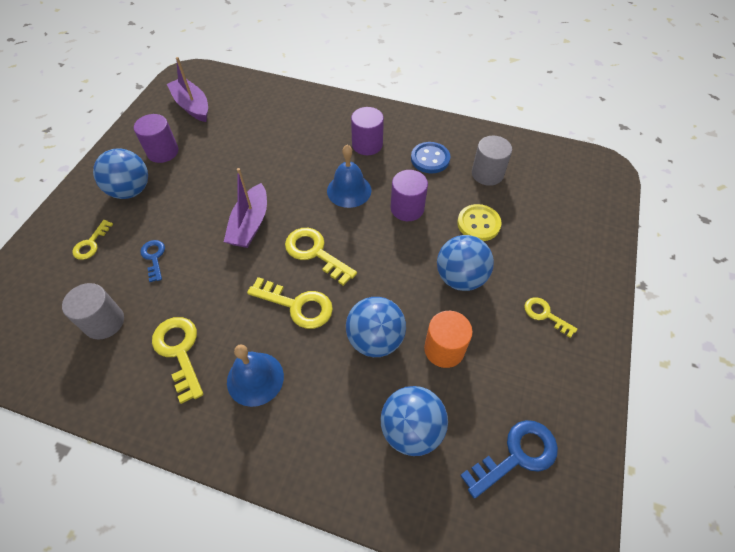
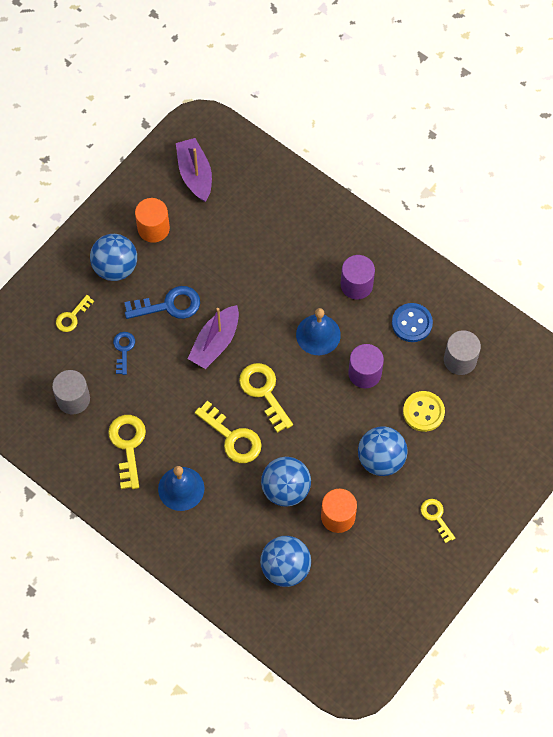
camera: 20 degrees right, 10 degrees up
purple cylinder [134,114,178,163] -> orange cylinder [135,198,170,243]
blue key [460,420,558,499] -> blue key moved to [124,286,200,319]

